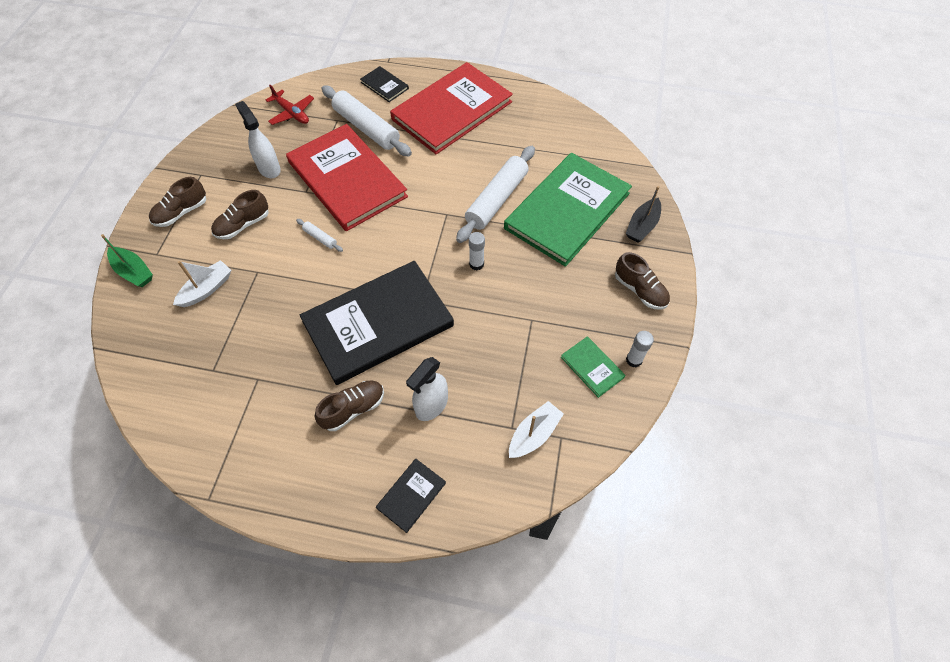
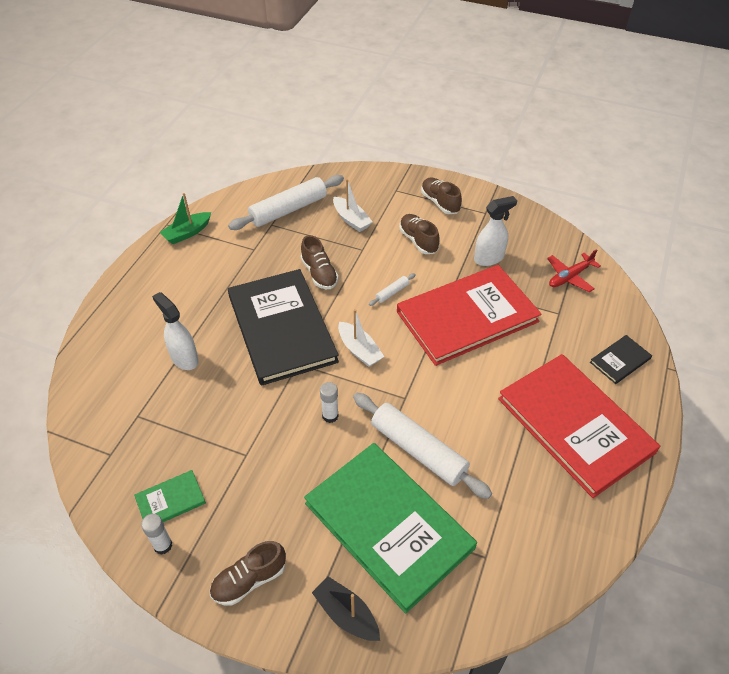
camera: 100 degrees right, 10 degrees down
green boat [101,234,153,287] -> green boat moved to [160,193,211,244]
brown shoe [315,380,384,431] -> brown shoe moved to [301,235,339,289]
white rolling pin [322,85,412,156] -> white rolling pin moved to [228,175,344,230]
black book [376,459,446,533] -> none
white boat [509,401,564,458] -> white boat moved to [338,309,384,367]

